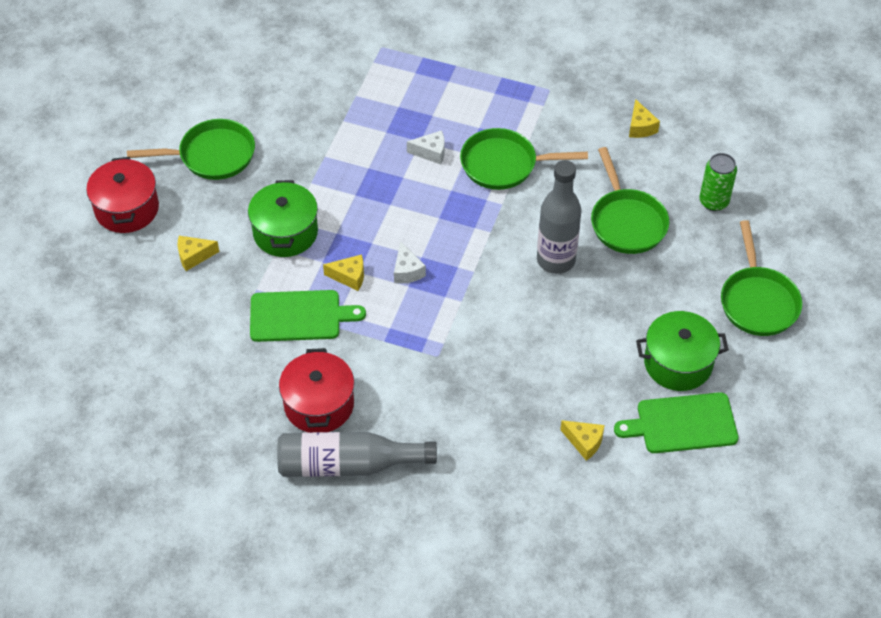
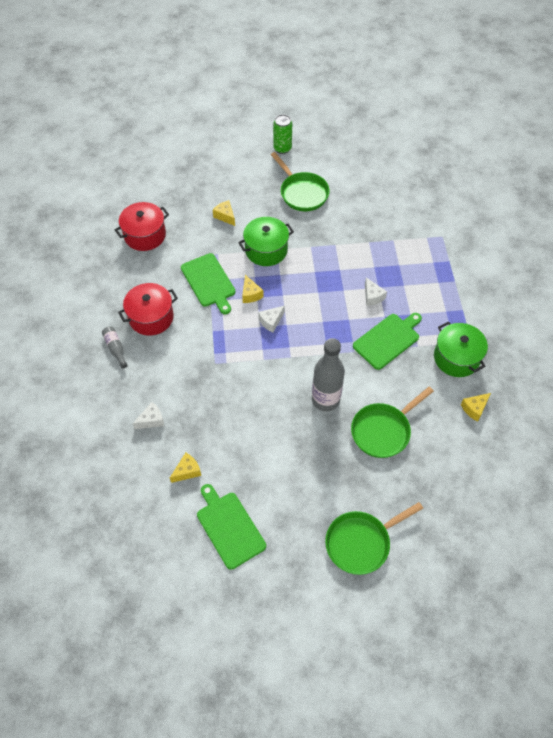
camera: 65 degrees right, 5 degrees up
red pot [86,157,159,233] -> red pot moved to [115,202,169,251]
grey bottle [277,432,437,477] -> grey bottle [102,327,128,369], size x0.47
green pan [460,128,588,190] -> green cutting board [353,313,422,370]
yellow cheese [560,420,605,461] -> yellow cheese turned 135 degrees counterclockwise [170,453,201,483]
green pot [636,311,729,391] -> green pot moved to [434,321,488,377]
green can [700,153,737,211] -> green can moved to [273,114,292,154]
none -> white cheese [132,402,164,429]

